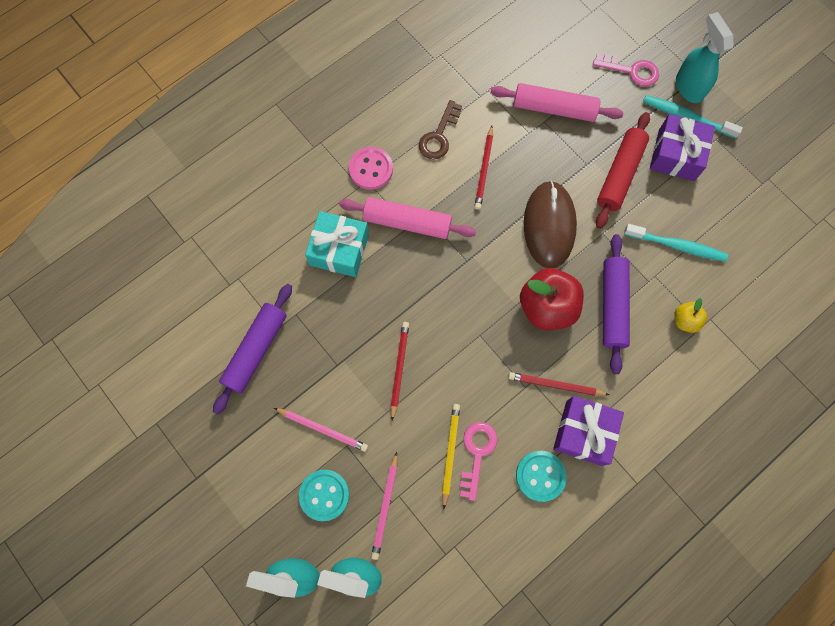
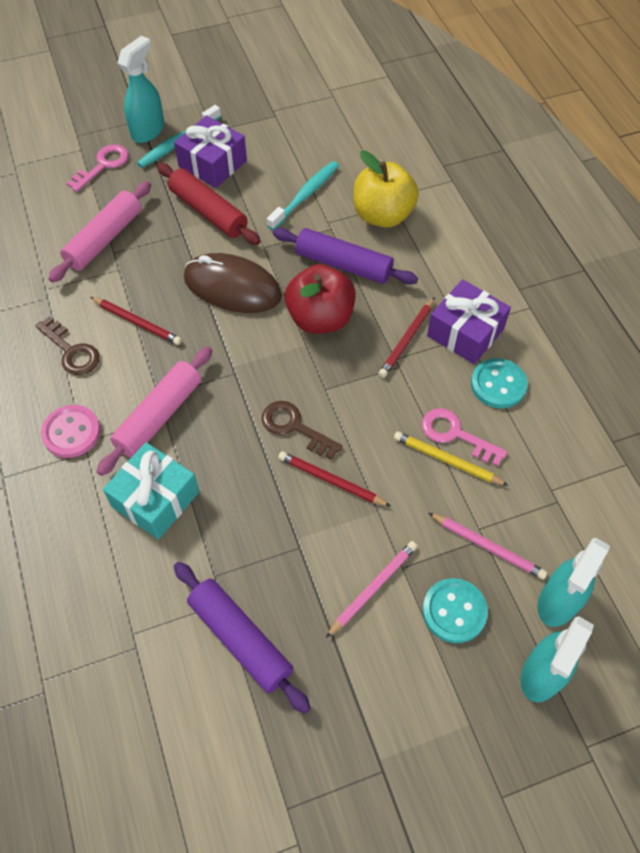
camera: 70 degrees left, 15 degrees down
yellow apple [674,298,707,333] -> yellow apple [354,150,419,228], size x2.00
turquoise spray bottle [676,12,733,103] -> turquoise spray bottle turned 120 degrees clockwise [118,36,164,143]
none -> brown key [262,401,343,460]

